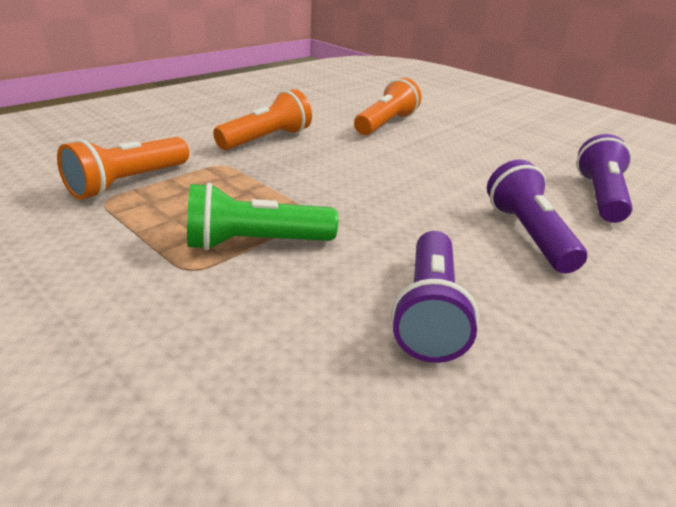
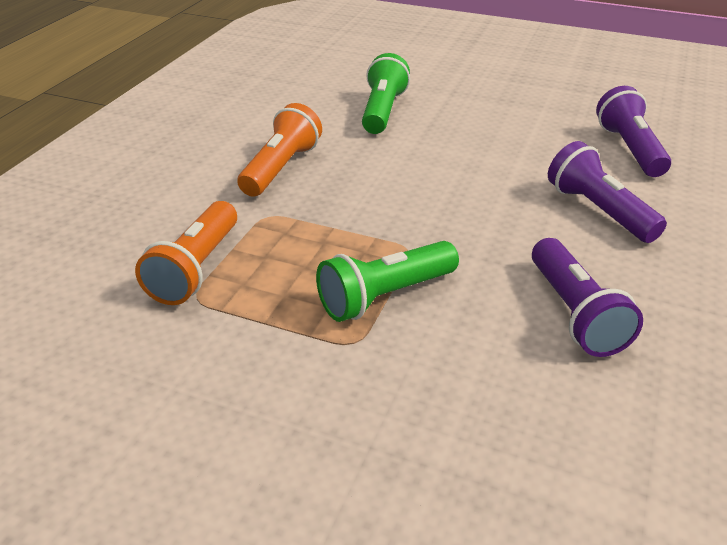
camera: 20 degrees left, 5 degrees up
orange flashlight [354,78,421,135] -> green flashlight [362,53,410,134]

